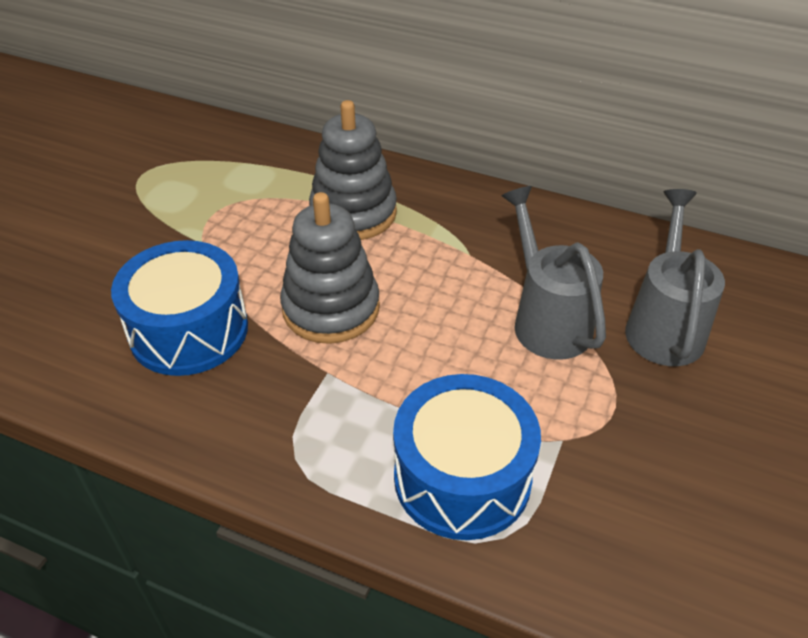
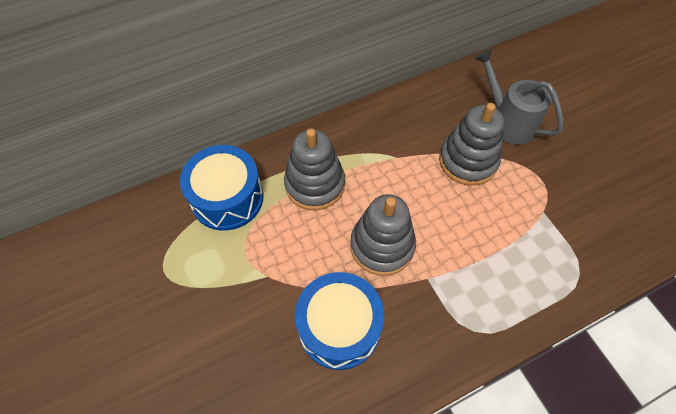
camera: 50 degrees left, 15 degrees up
blue drum [393,374,541,540] -> blue drum moved to [180,145,263,231]
grey watering can [501,186,606,360] -> grey stacking toy [439,103,504,186]

